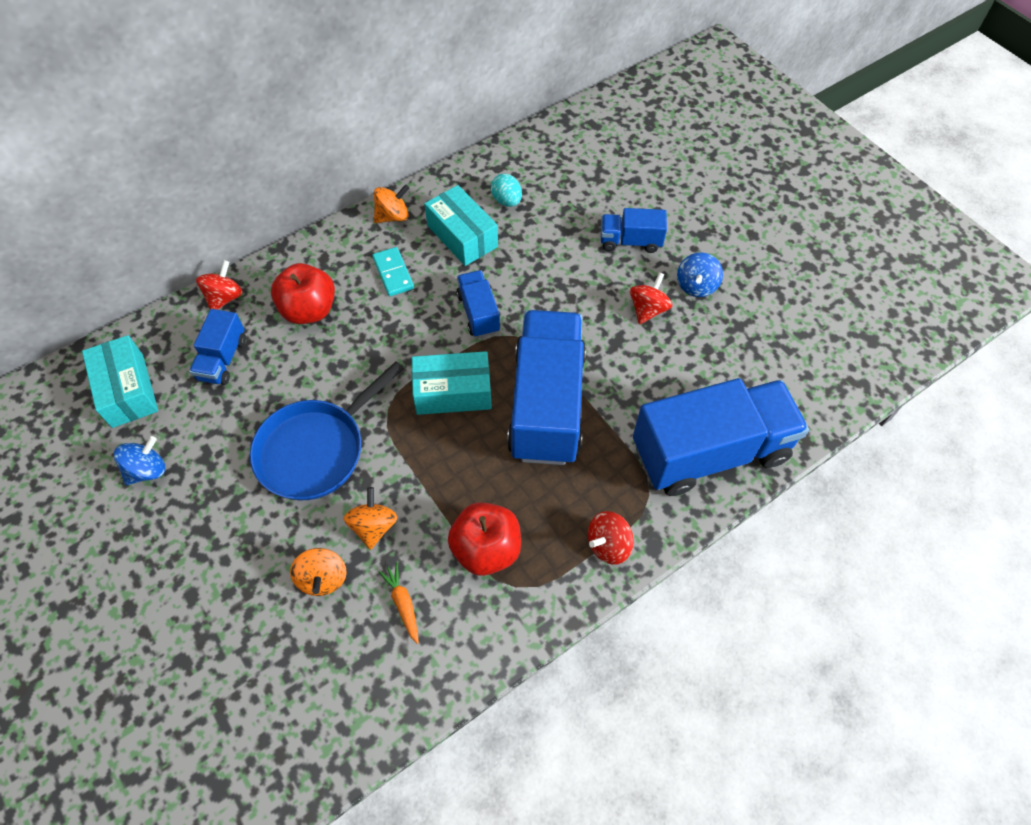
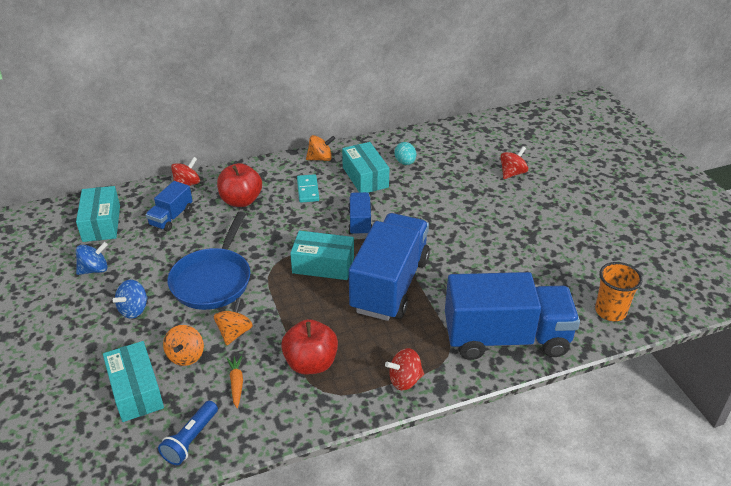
camera: 15 degrees right, 20 degrees down
blue pan [250,361,404,500] -> blue pan turned 45 degrees counterclockwise [167,212,251,310]
blue truck [601,208,667,253] -> none
red spinning top [630,272,672,324] -> red spinning top moved to [500,147,528,179]
blue spinning top [677,253,723,297] -> blue spinning top moved to [113,280,148,319]
none -> turquoise box [103,341,164,422]
none -> blue flashlight [158,401,218,465]
none -> orange cup [595,262,643,321]

